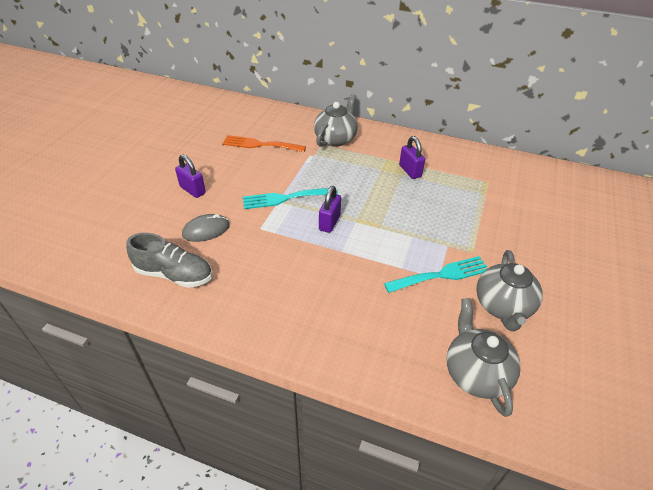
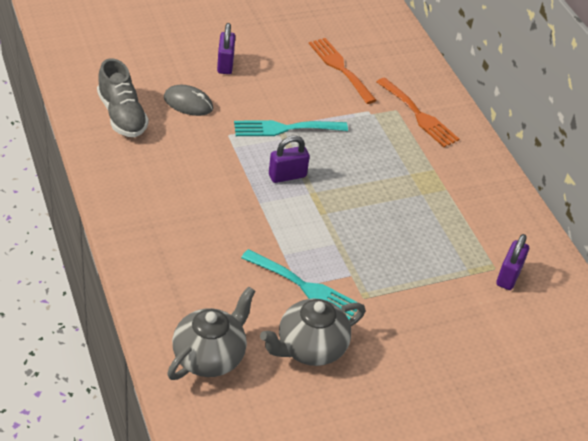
camera: 45 degrees right, 0 degrees up
turquoise fork [243,188,337,209] -> turquoise fork turned 45 degrees counterclockwise [234,120,348,136]
grey teapot [314,94,358,147] -> orange fork [377,77,460,147]
purple padlock [399,136,425,179] -> purple padlock moved to [496,234,529,290]

